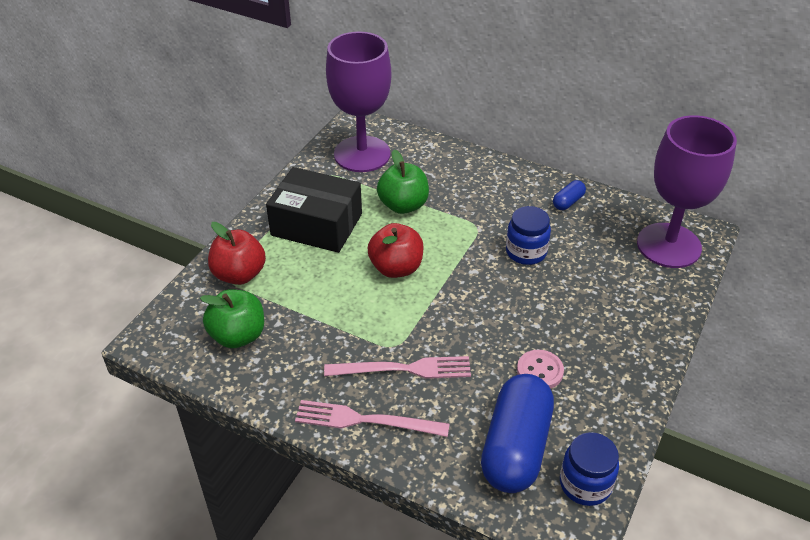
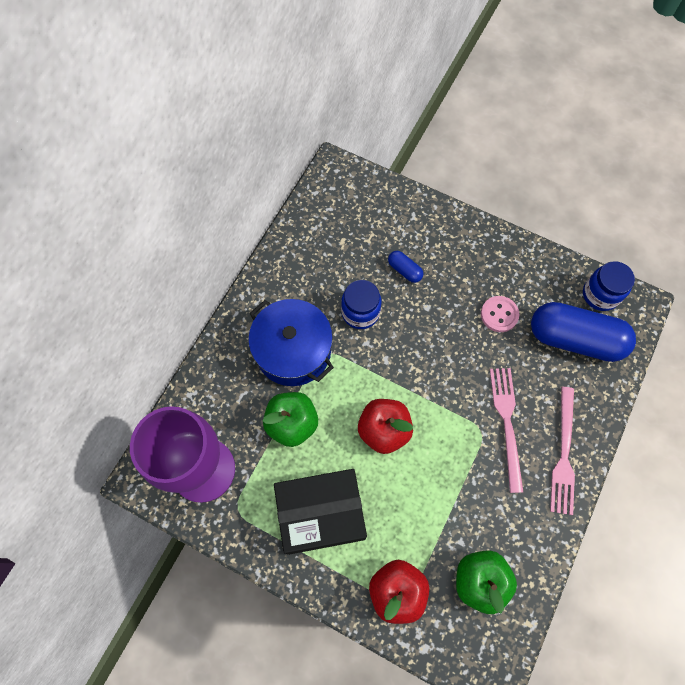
camera: 90 degrees left, 25 degrees up
black box [266,167,362,253] -> black box turned 60 degrees clockwise [274,469,367,555]
blue capsule [553,180,586,210] -> blue capsule moved to [388,251,423,283]
purple goblet [637,115,737,268] -> none
none -> blue pot [248,299,334,386]

